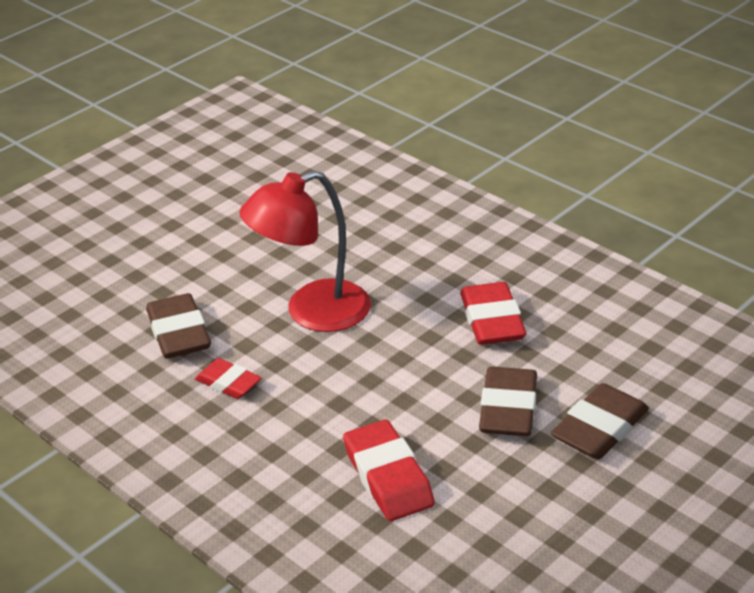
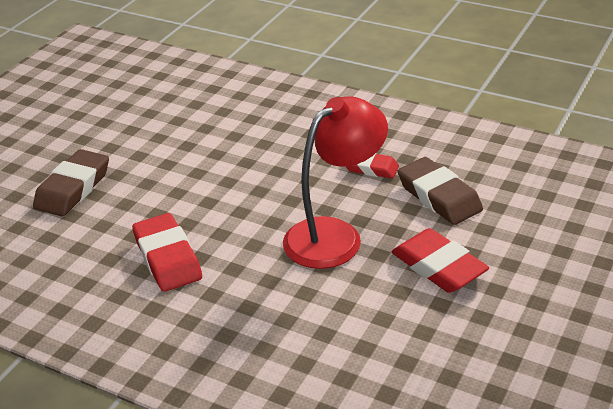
camera: 165 degrees right, 0 degrees up
red eraser [343,420,435,521] -> red eraser moved to [391,228,489,293]
brown eraser [479,367,537,436] -> none

